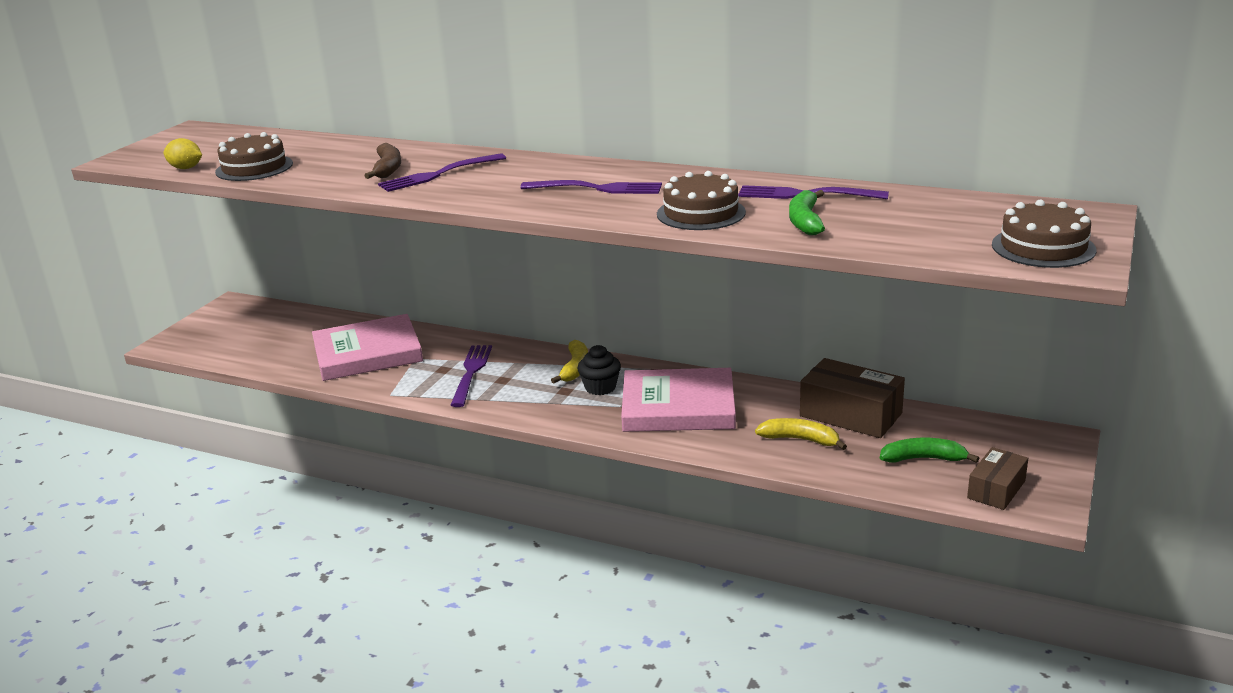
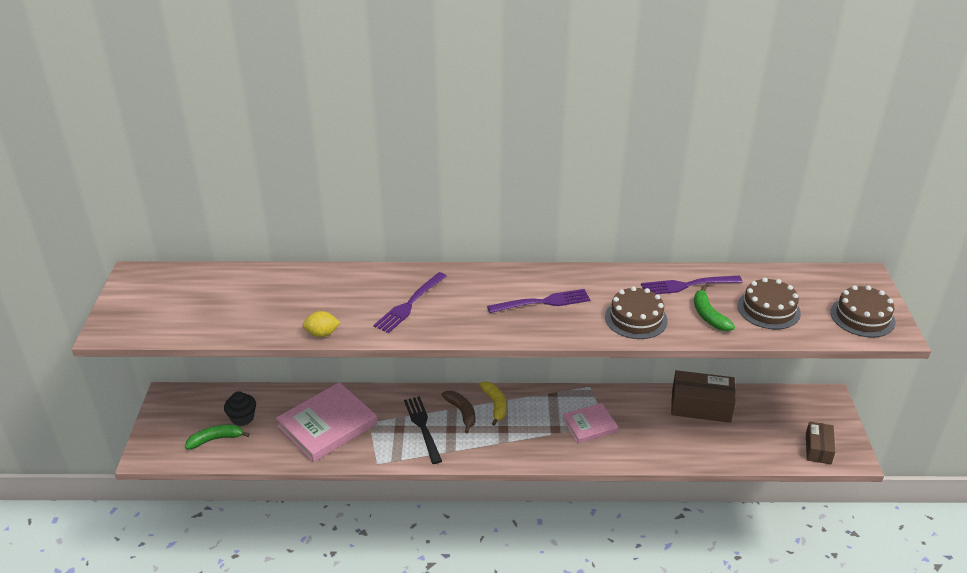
camera: 25 degrees left, 10 degrees up
yellow lemon [163,138,202,169] -> yellow lemon moved to [302,311,340,337]
brown cake [215,132,293,181] -> brown cake moved to [738,278,801,329]
brown banana [364,143,401,179] -> brown banana moved to [441,391,476,433]
purple fork [451,345,492,407] -> black fork [404,396,442,464]
black cupcake [578,345,621,395] -> black cupcake moved to [224,391,256,426]
pink book [621,368,736,432] -> pink book [562,403,618,444], size x0.57
yellow banana [755,418,847,450] -> none
green banana [880,438,979,463] -> green banana moved to [185,424,250,450]

